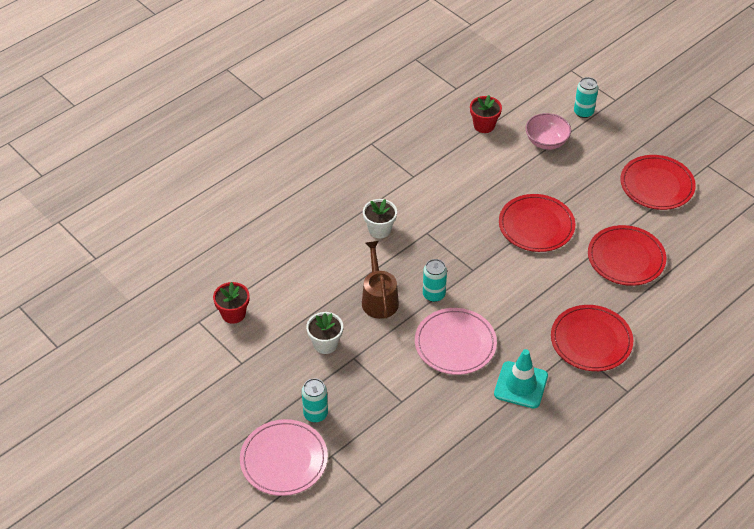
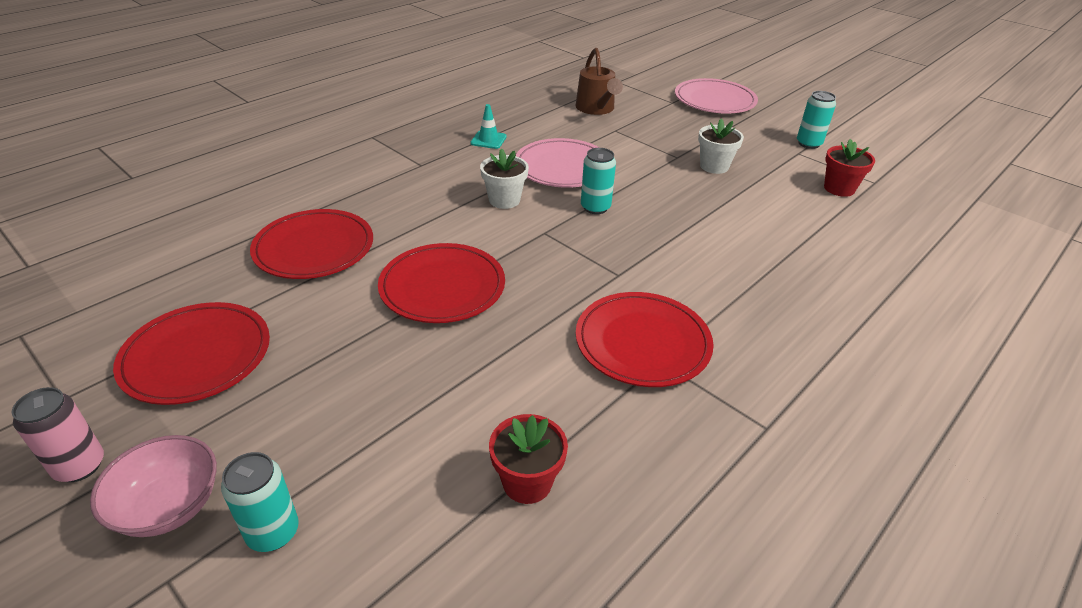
camera: 175 degrees right, 10 degrees down
turquoise can [302,378,328,422] -> turquoise can moved to [797,91,836,149]
brown watering can [362,241,399,319] -> brown watering can moved to [575,48,623,115]
white flower pot [363,199,397,238] -> white flower pot moved to [480,148,529,209]
turquoise traffic cone [494,349,548,409] -> turquoise traffic cone [470,104,507,149], size x0.59
pink bowl [525,113,571,150] -> pink bowl moved to [90,435,217,537]
red plate [551,305,633,371] -> red plate moved to [576,292,714,387]
none -> pink can [12,387,104,482]

